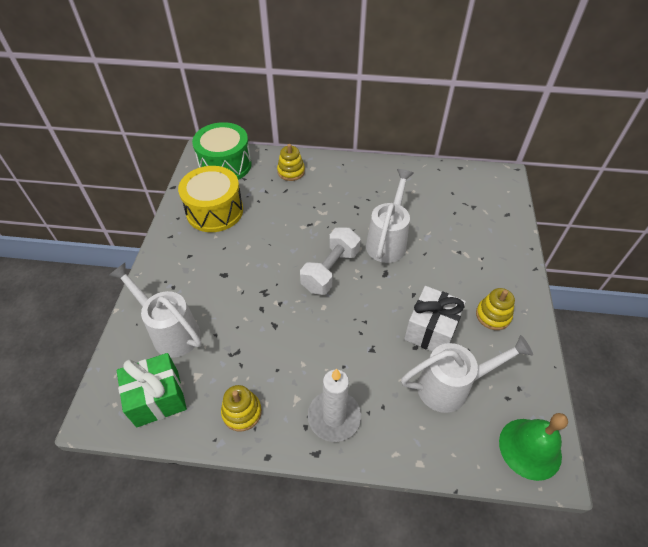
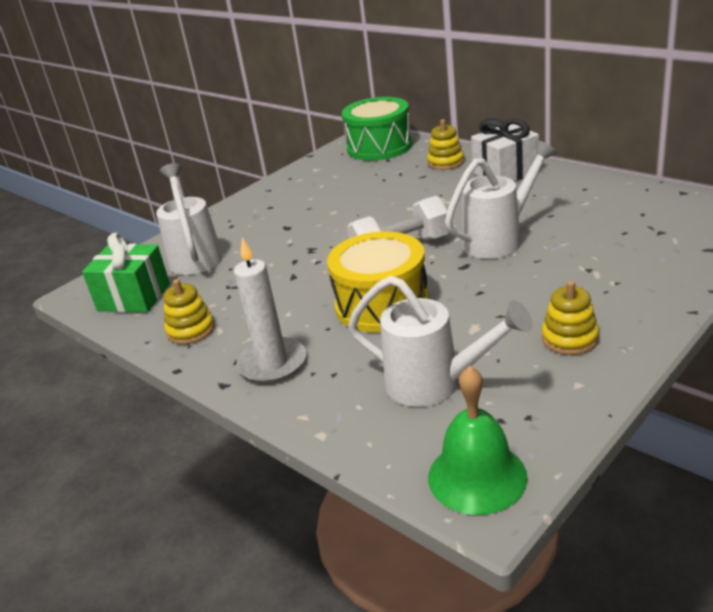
camera: 40 degrees right, 20 degrees down
yellow drum [178,166,243,232] -> yellow drum moved to [327,231,429,332]
white gift [404,286,466,352] -> white gift moved to [471,118,539,181]

